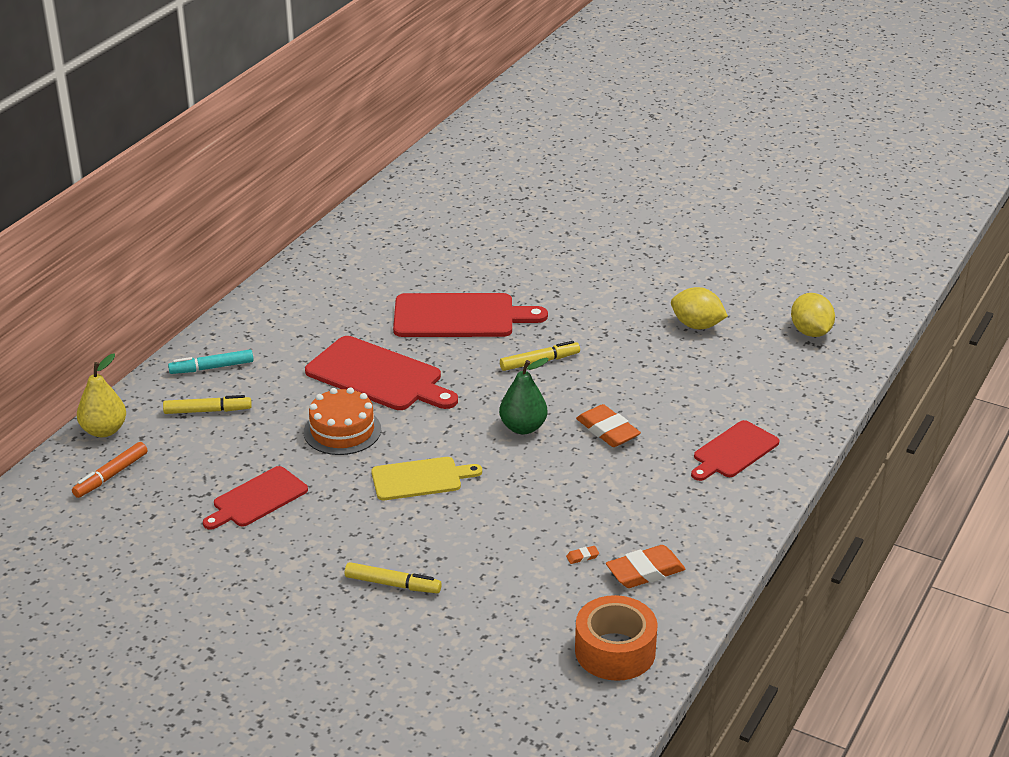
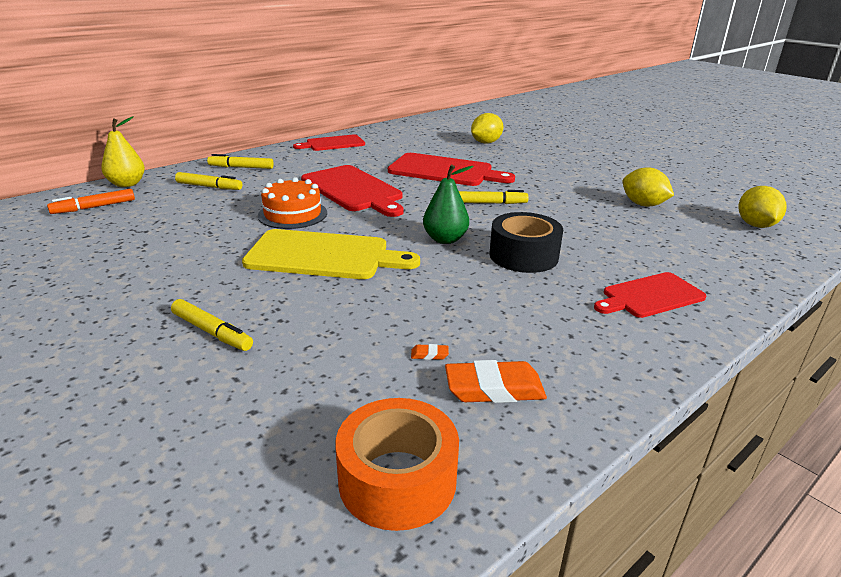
camera: 20 degrees right, 5 degrees down
turquoise marker [168,350,254,374] -> yellow marker [207,154,274,169]
red cutting board [203,466,308,530] -> red cutting board moved to [293,134,365,151]
yellow cutting board [371,457,482,500] -> yellow cutting board [242,229,420,279], size x1.59
orange eraser [576,404,641,447] -> black tape [490,212,563,273]
none -> yellow lemon [471,113,503,144]

